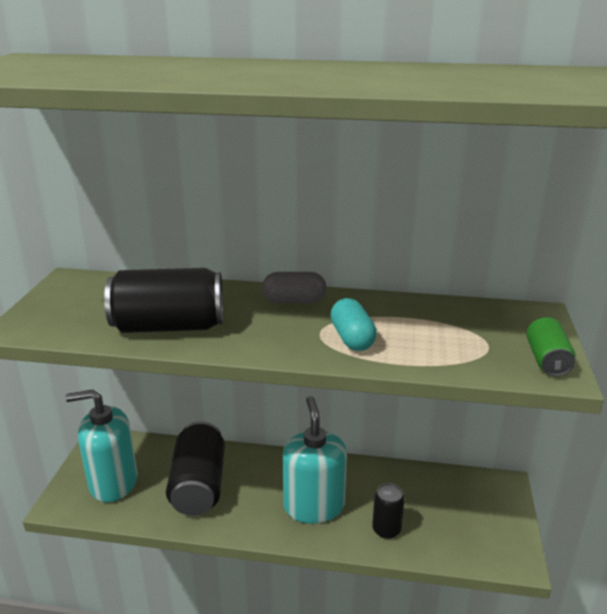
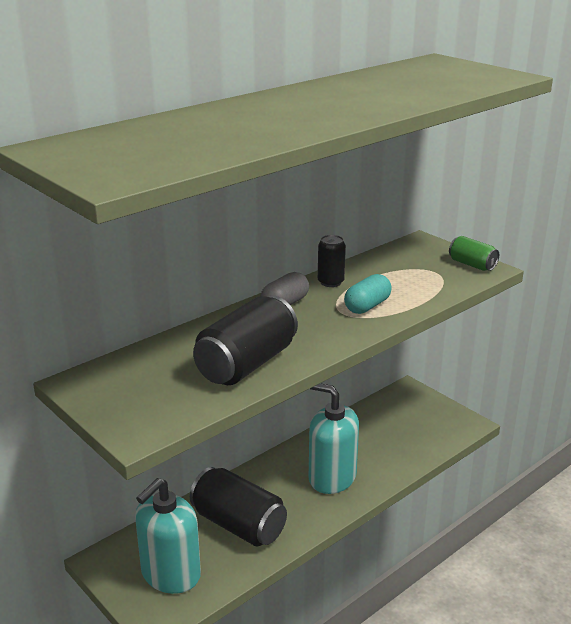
camera: 50 degrees left, 0 degrees up
turquoise capsule [330,298,377,351] -> turquoise capsule turned 75 degrees counterclockwise [344,274,392,314]
black can [372,483,405,539] -> black can moved to [318,235,346,287]

